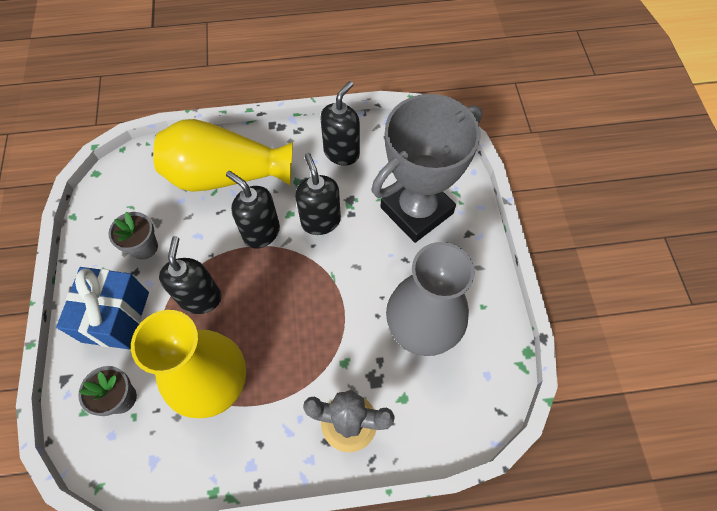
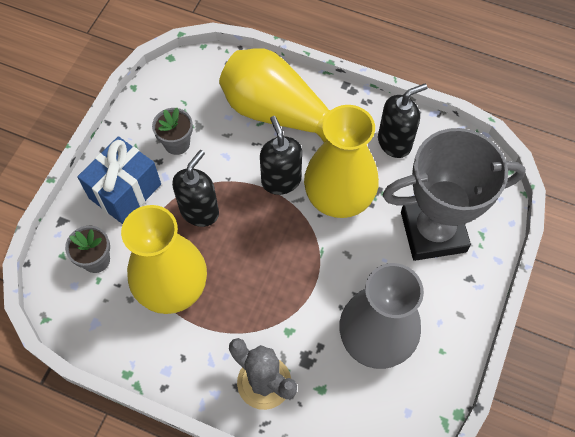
camera: 30 degrees right, 0 degrees up
black soap dispenser [295,153,341,235] -> yellow vase [304,105,379,218]

